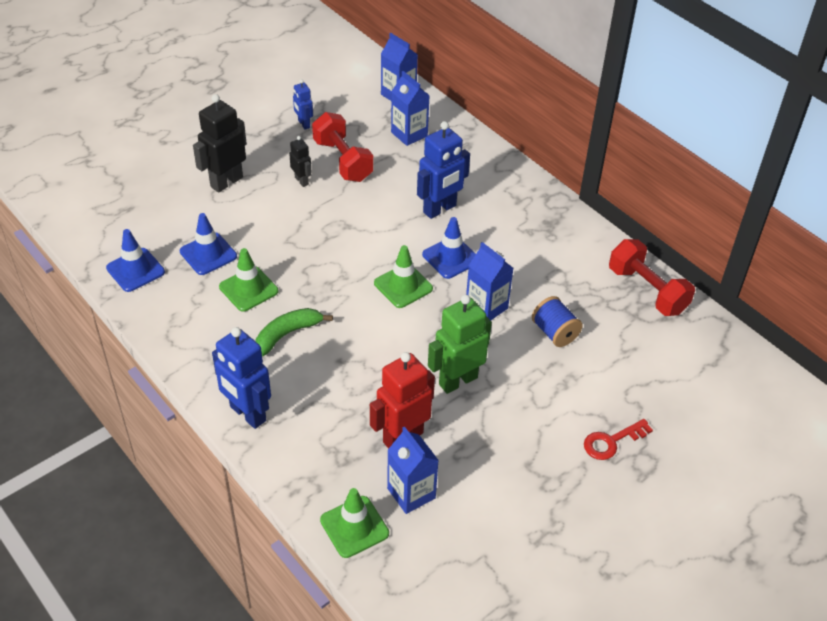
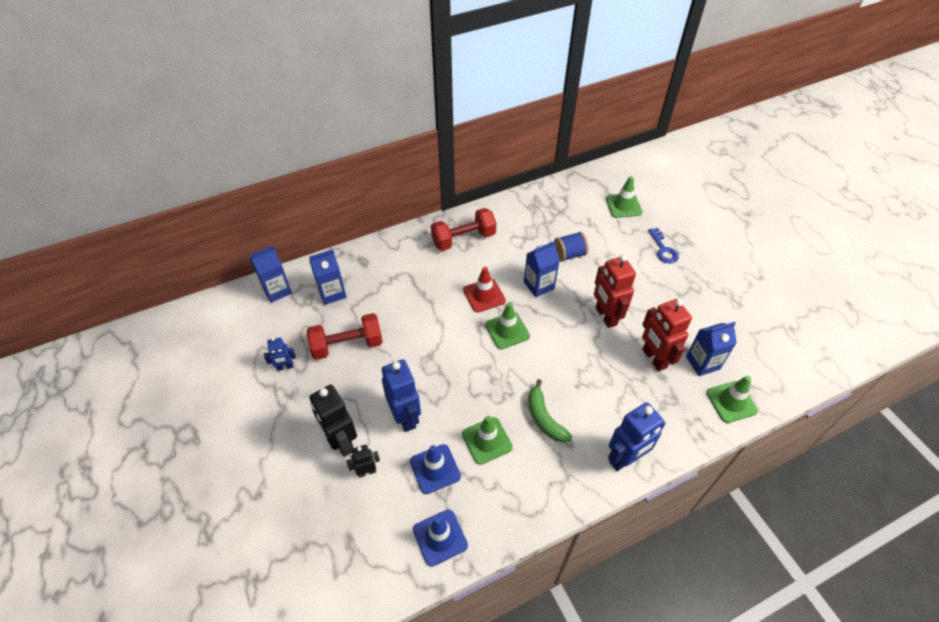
camera: 75 degrees left, 5 degrees up
black robot [289,136,311,187] -> black robot moved to [346,445,380,478]
blue robot [417,121,470,219] -> blue robot moved to [382,359,421,432]
blue traffic cone [422,217,476,279] -> red traffic cone [463,267,506,313]
green robot [428,295,492,394] -> red robot [594,254,636,328]
red key [584,419,653,460] -> blue key [648,228,679,264]
red dumbbell [609,239,695,316] -> red dumbbell moved to [431,208,497,251]
none -> green traffic cone [606,176,642,218]

